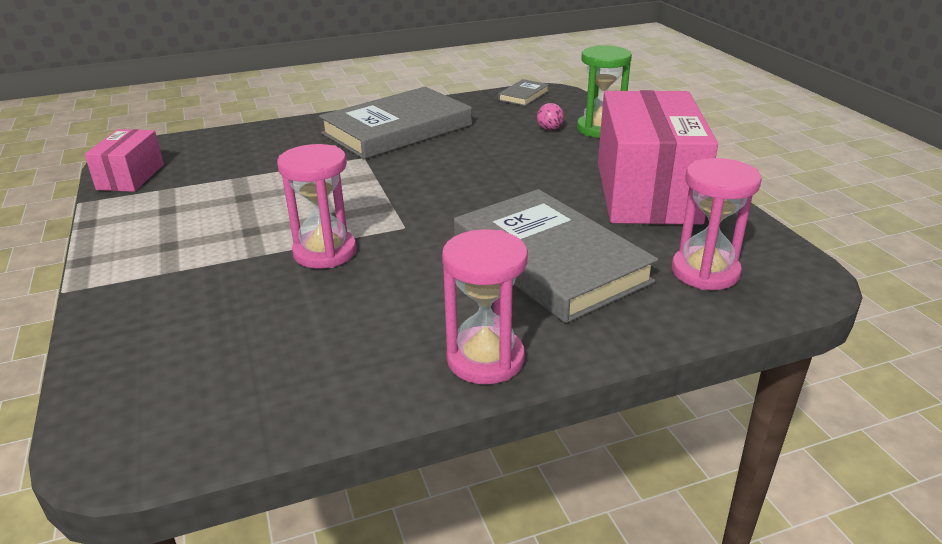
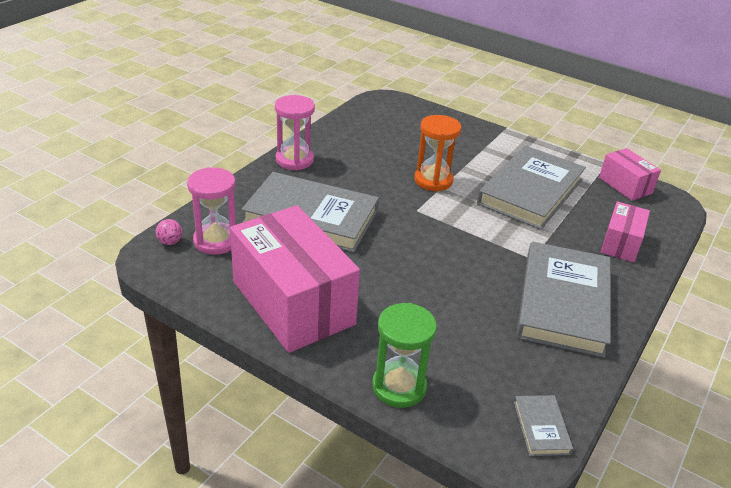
camera: 140 degrees right, 5 degrees up
pink hourglass [277,144,357,269] -> orange hourglass [414,115,461,192]
pink ball [537,103,564,131] -> pink ball moved to [155,219,182,245]
none -> grey book [477,146,586,230]
none -> pink box [601,201,650,262]

